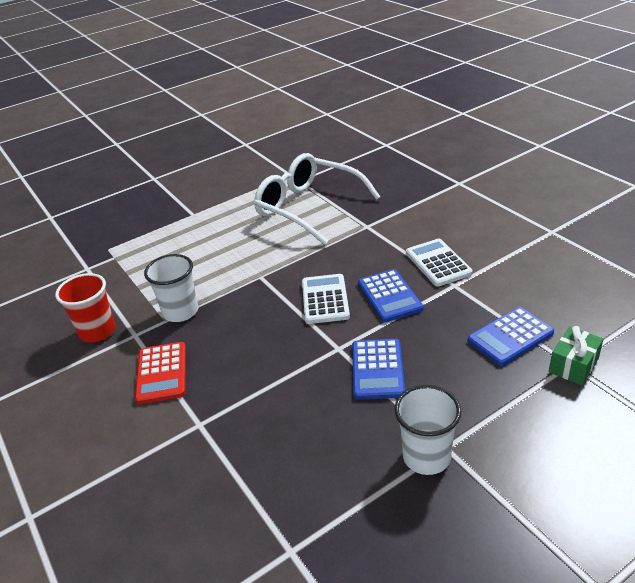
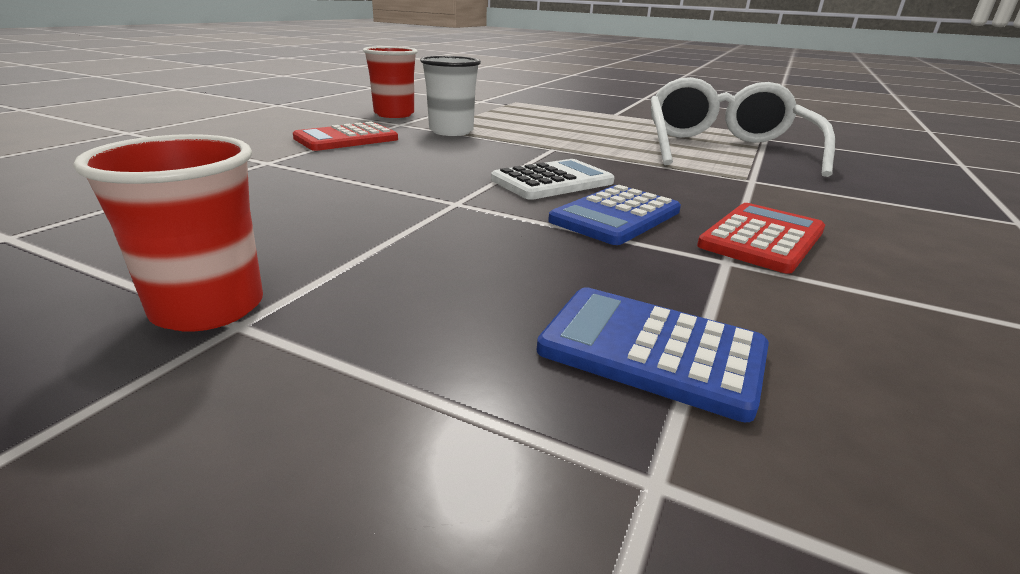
camera: 55 degrees right, 10 degrees down
blue calculator [352,339,405,400] -> none
white cup [395,385,461,475] -> red cup [73,134,263,332]
white calculator [406,239,473,286] -> red calculator [697,203,825,274]
green gift [549,326,603,385] -> none

